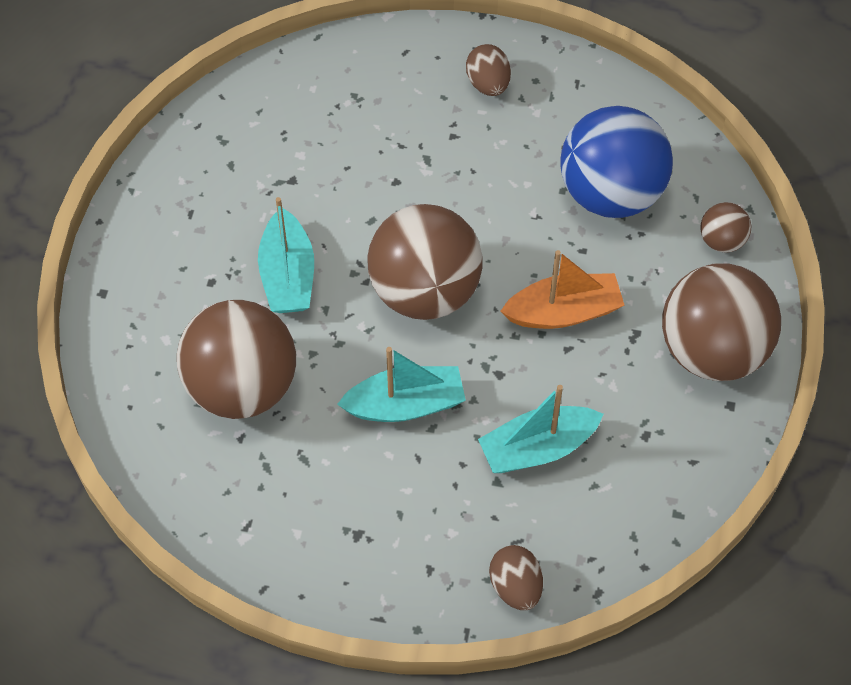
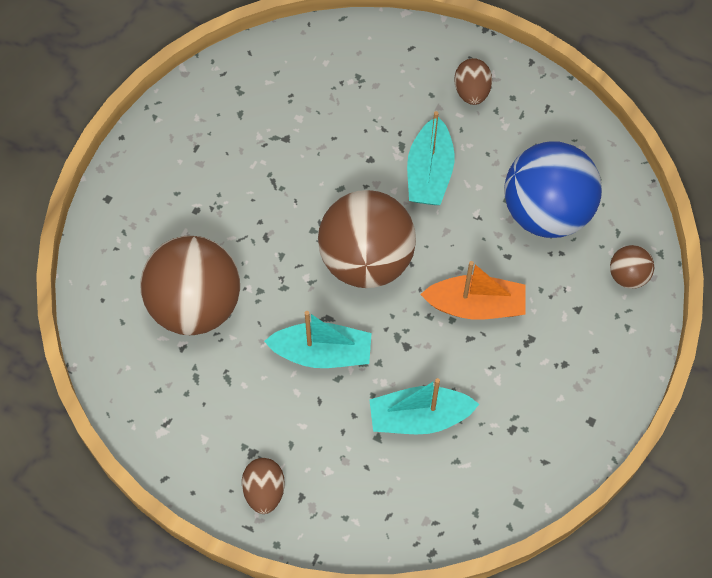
camera: 15 degrees right, 5 degrees up
turquoise boat [258,197,314,313] -> turquoise boat moved to [407,111,455,205]
brown egg [489,545,543,610] -> brown egg moved to [242,458,285,514]
brown ball [662,263,781,381] -> none

